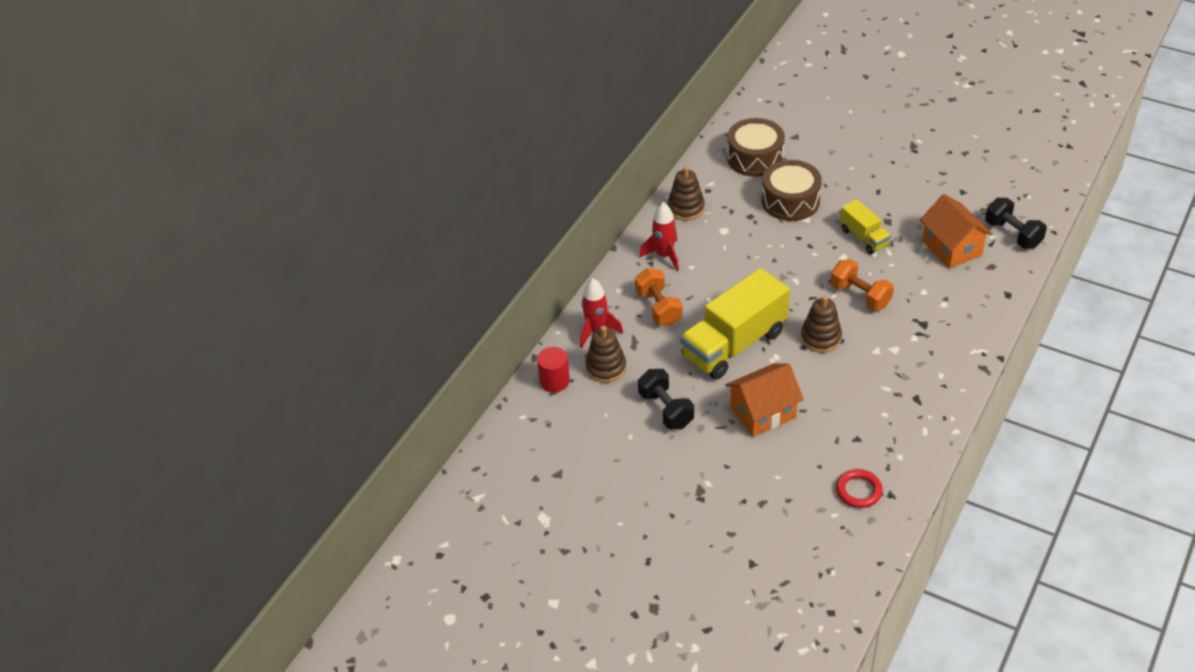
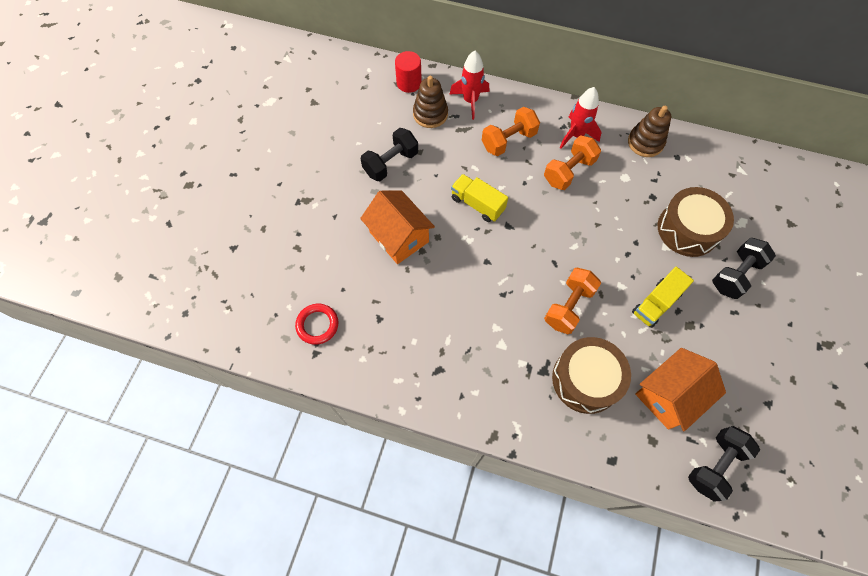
camera: 75 degrees right, 20 degrees up
yellow truck [680,268,790,380] -> yellow truck [451,174,508,222], size x0.52
brown drum [727,118,785,177] -> brown drum moved to [552,337,631,414]
brown stacking toy [801,296,842,353] -> none
none -> orange dumbbell [544,135,601,190]
none -> black dumbbell [712,238,776,299]

